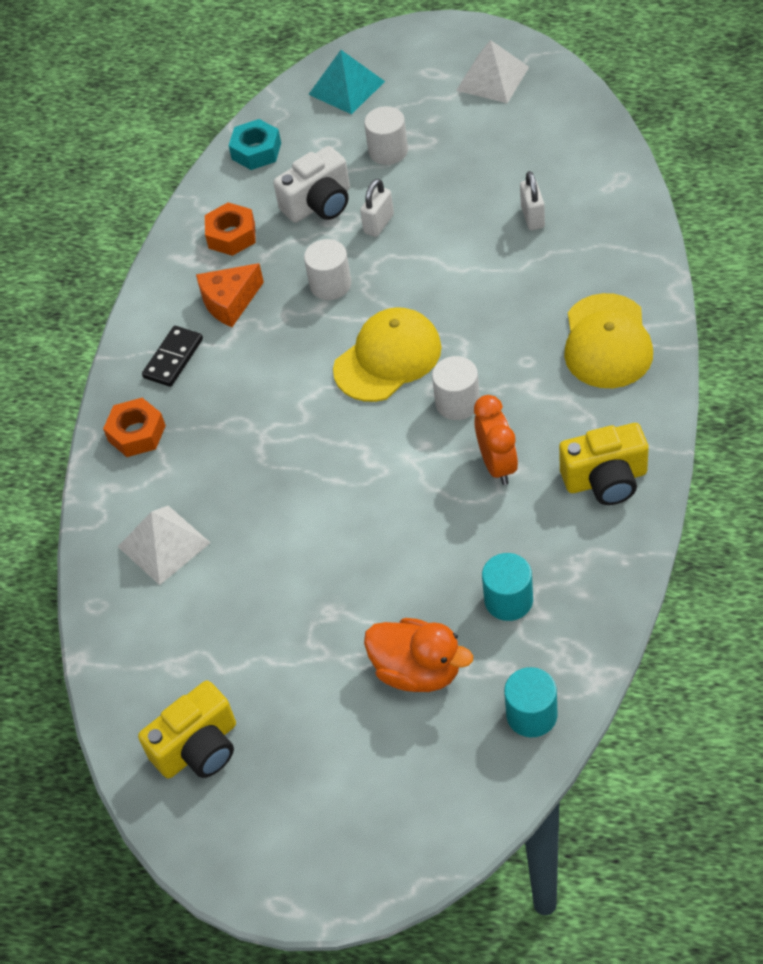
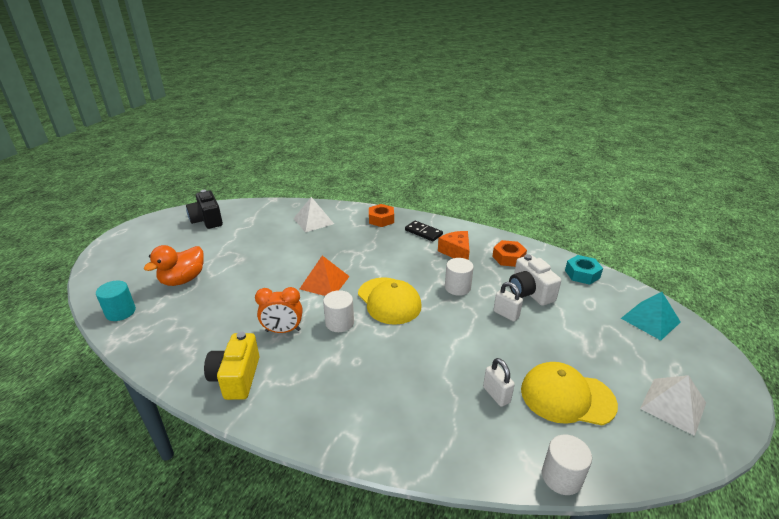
camera: 95 degrees right, 20 degrees down
yellow camera [138,681,236,779] -> black camera [186,190,223,229]
white cylinder [364,106,408,165] -> white cylinder moved to [542,434,592,495]
turquoise cylinder [482,553,533,621] -> none
white padlock [520,171,545,230] -> white padlock turned 60 degrees clockwise [483,358,515,407]
yellow cap [564,293,653,388] -> yellow cap moved to [521,362,618,426]
none -> orange pyramid [300,255,350,296]

